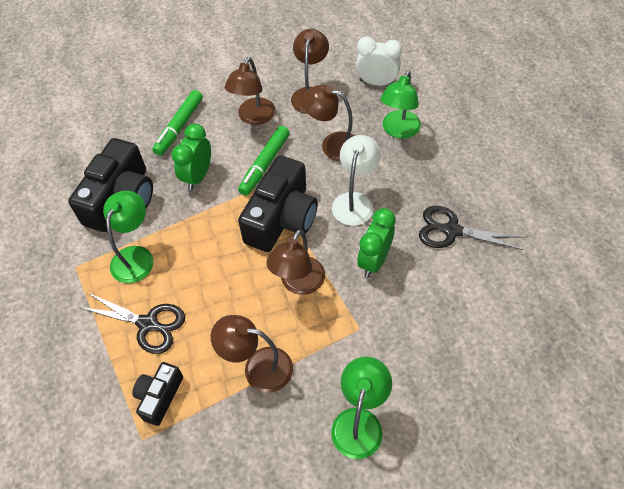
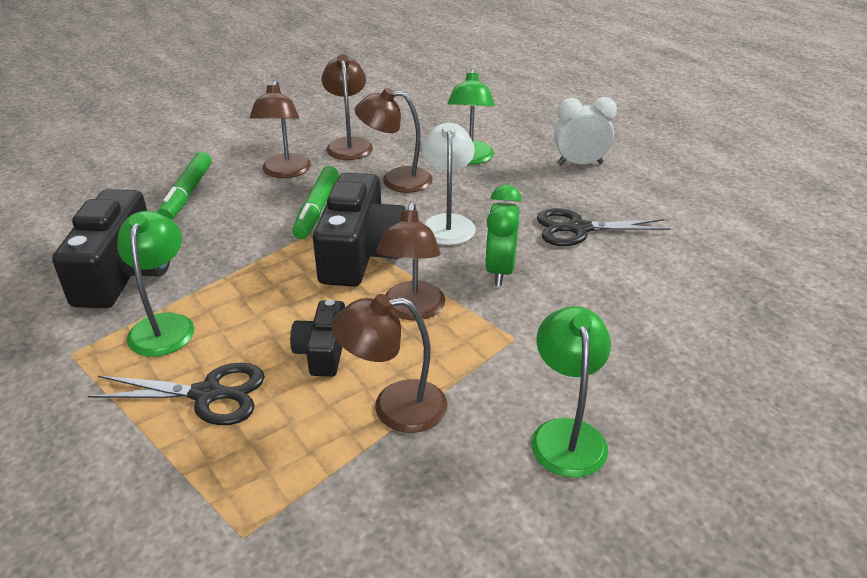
camera: 20 degrees left, 20 degrees down
black camera [132,362,183,426] -> black camera moved to [290,299,345,377]
green clock [172,123,211,190] -> none
white clock [356,36,402,86] -> white clock moved to [554,97,617,165]

